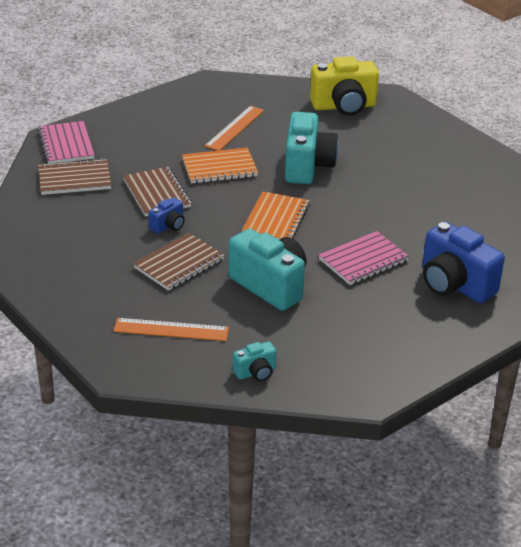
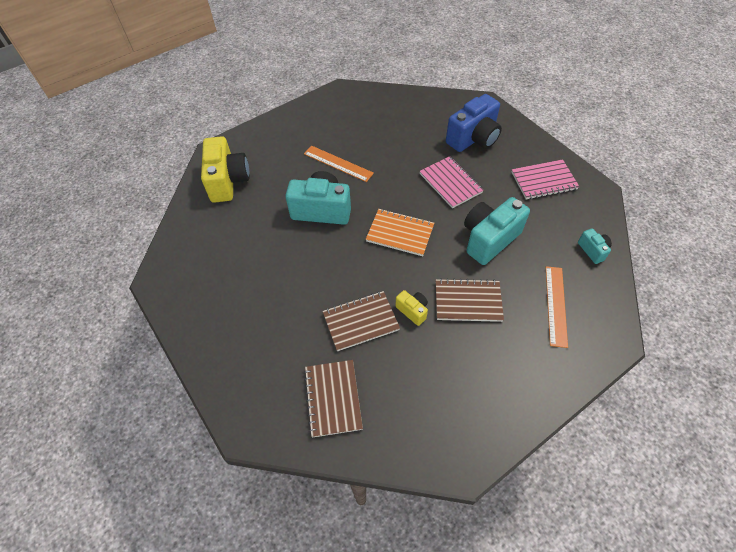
camera: 85 degrees left, 20 degrees up
pink notebook [38,121,94,164] -> pink notebook moved to [512,160,580,200]
brown notebook [133,233,225,291] -> brown notebook turned 45 degrees counterclockwise [436,278,504,322]
blue camera [148,197,185,234] -> yellow camera [395,290,428,326]
orange notebook [182,148,258,183] -> none
orange ruler [205,106,264,151] -> orange ruler moved to [304,146,374,182]

